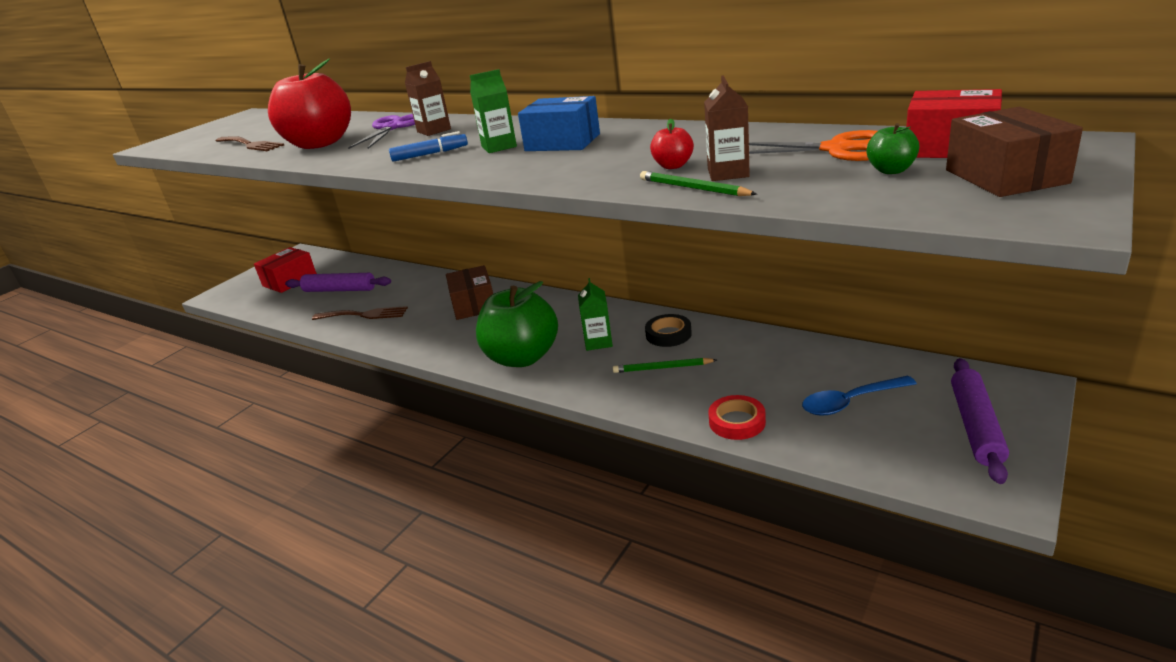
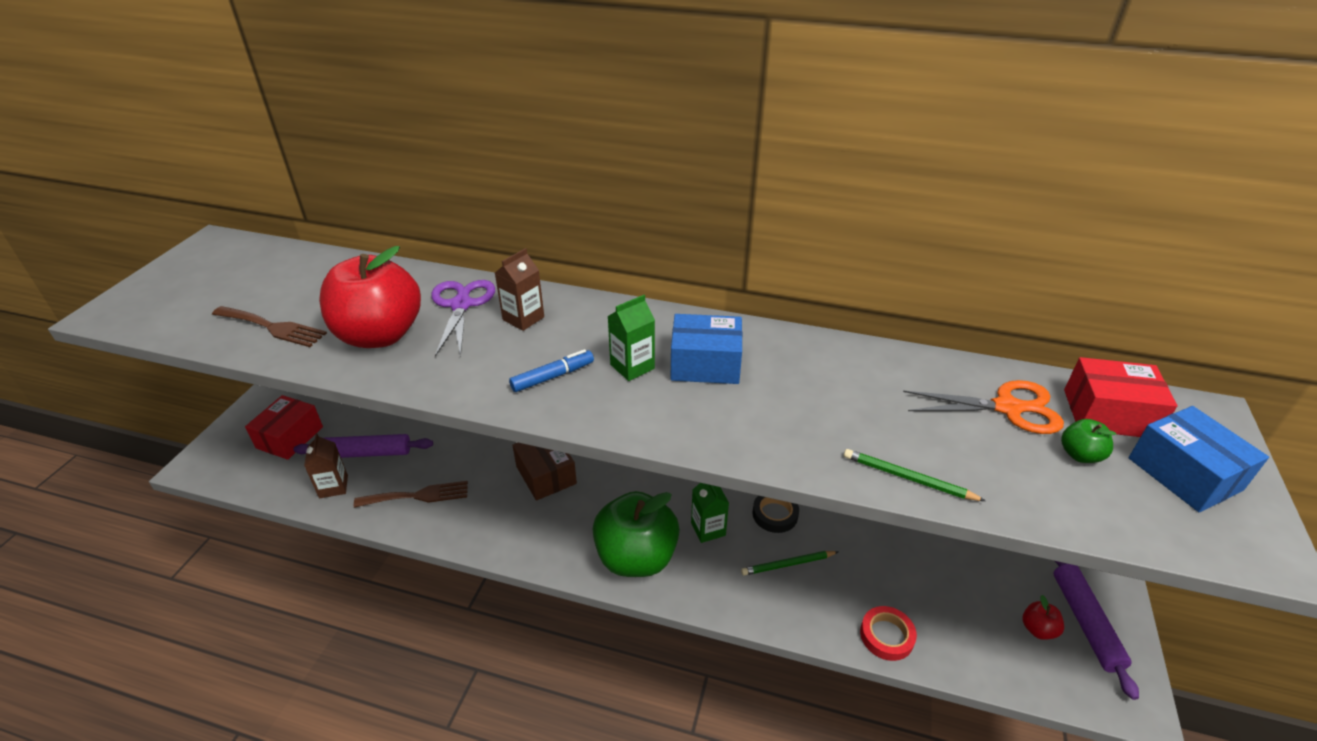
camera: 20 degrees left, 10 degrees up
red apple [650,119,694,169] -> red apple moved to [1023,595,1064,640]
brown carton [704,75,750,181] -> brown carton moved to [304,433,348,498]
blue spoon [802,376,917,416] -> none
brown box [946,106,1083,197] -> blue box [1129,406,1269,512]

